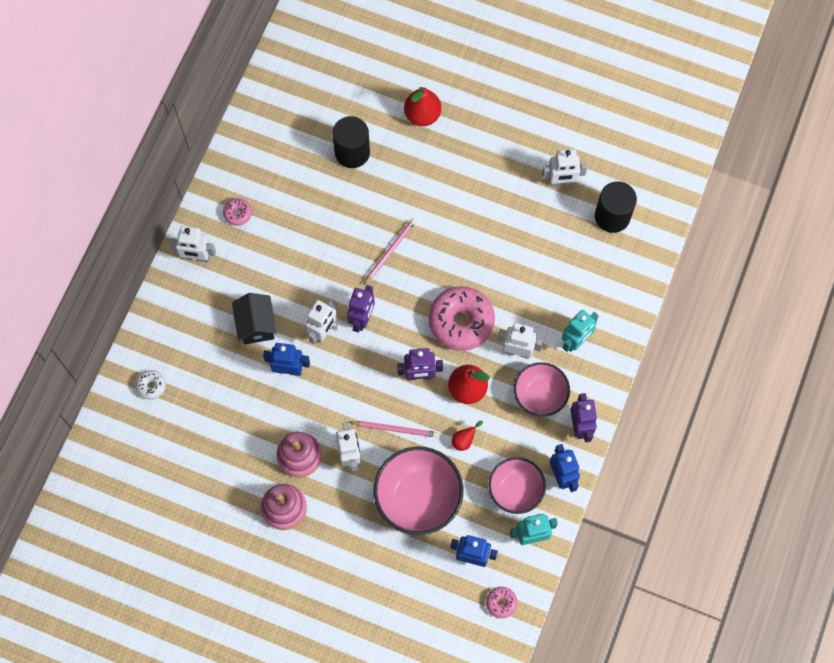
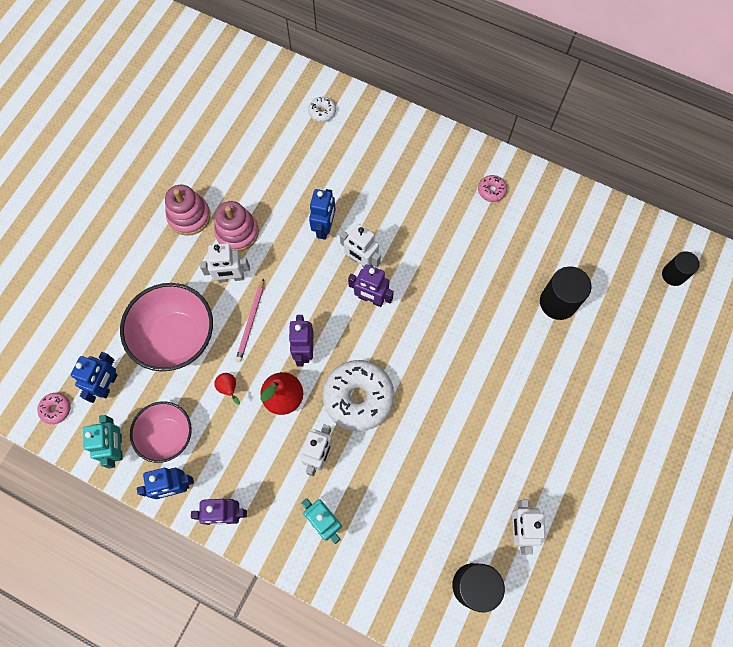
camera: 95 degrees right, 0 degrees up
white robot [169,226,216,262] -> none
black house [232,293,277,344] -> none
pink pencil [364,219,416,285] -> none
red pear [404,87,441,126] -> none
pink donut [429,286,495,351] -> white donut [323,360,394,431]
pink bowl [514,362,570,417] -> none
none -> black cylinder [662,251,700,286]

